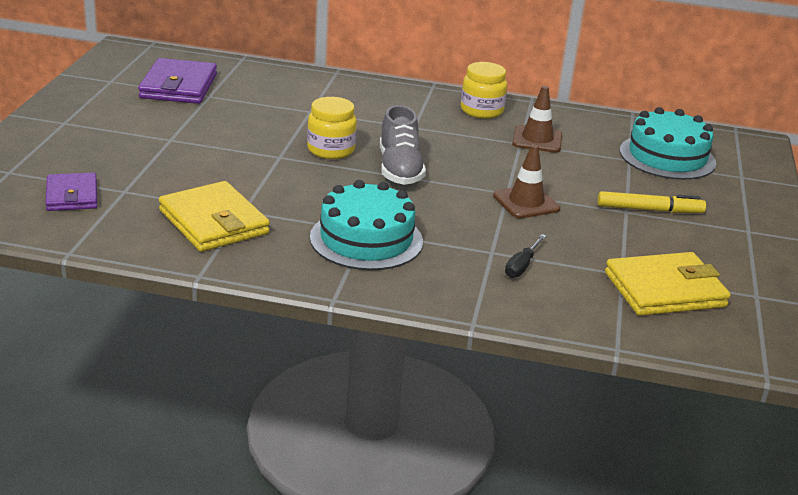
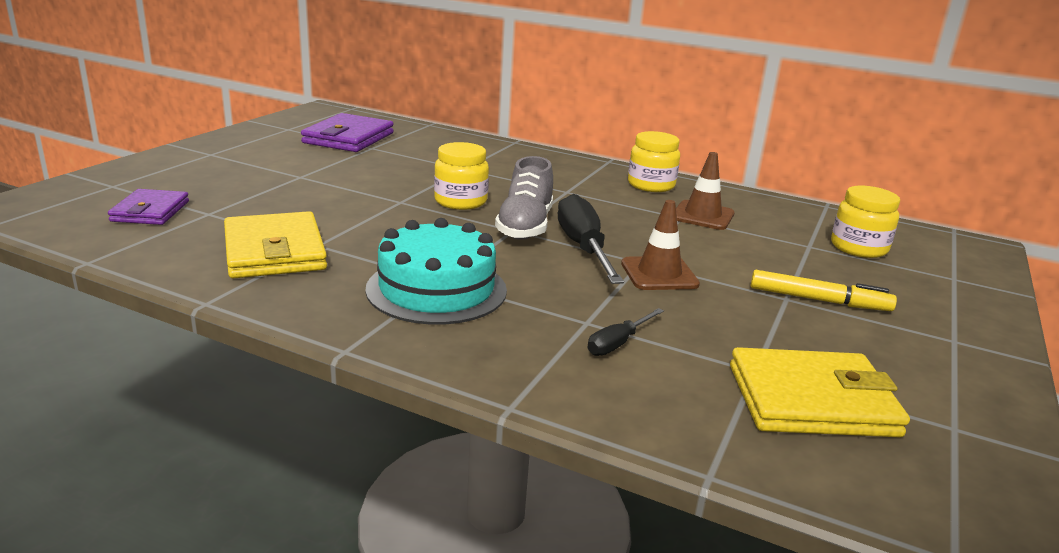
camera: 15 degrees right, 5 degrees down
turquoise cake [620,107,716,180] -> yellow jar [831,186,900,258]
none -> black screwdriver [558,194,624,284]

